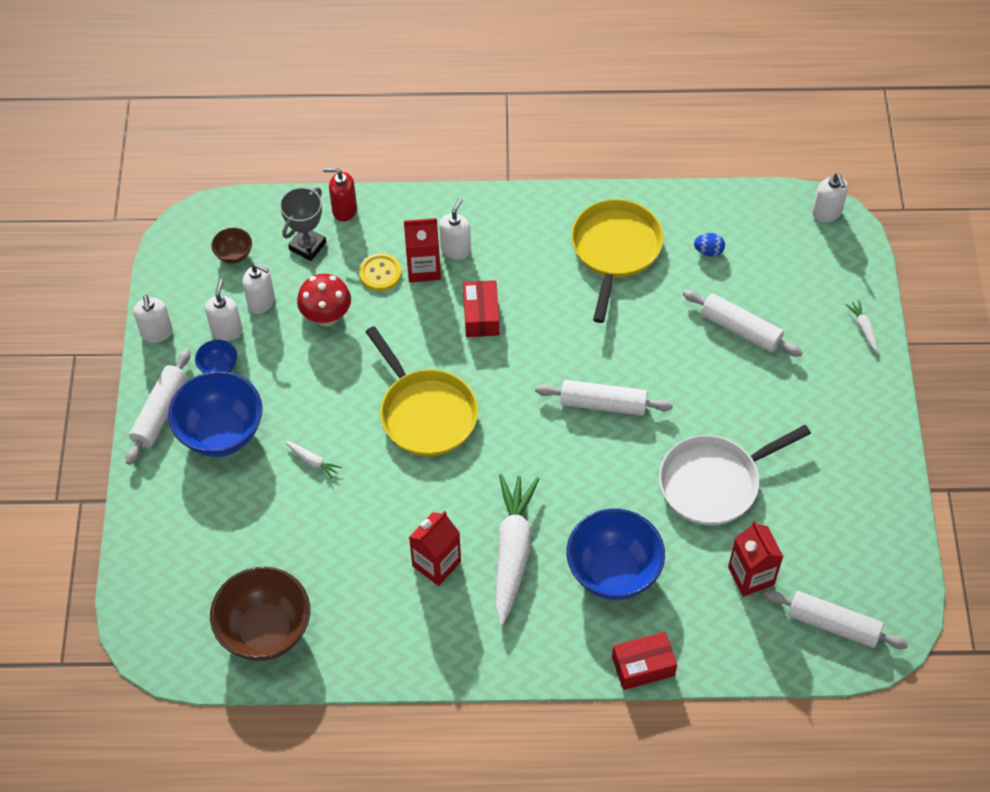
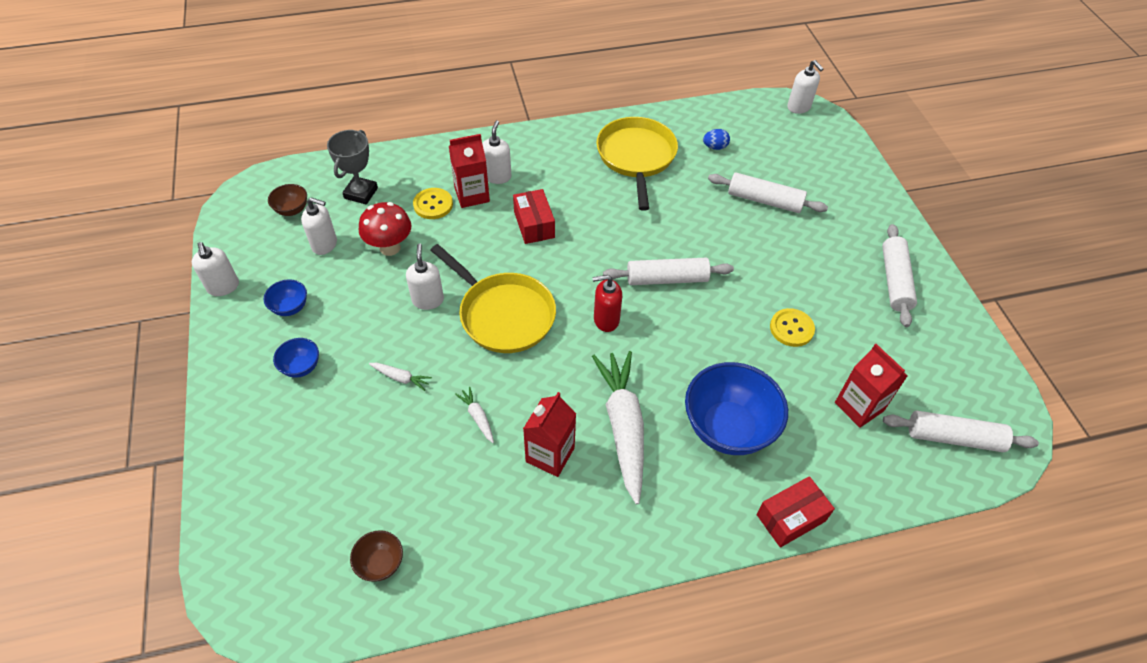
camera: 15 degrees left, 5 degrees down
white rolling pin [126,349,190,465] -> white rolling pin moved to [882,224,917,327]
blue bowl [168,371,263,457] -> blue bowl [273,338,319,378], size x0.46
white soap dispenser [205,279,243,341] -> white soap dispenser moved to [406,243,444,310]
brown bowl [210,567,310,661] -> brown bowl [350,530,403,582], size x0.46
red soap dispenser [323,168,357,221] -> red soap dispenser moved to [592,275,622,332]
white pan [659,425,811,526] -> yellow button [770,308,815,347]
white carrot [845,300,878,353] -> white carrot moved to [455,387,494,443]

